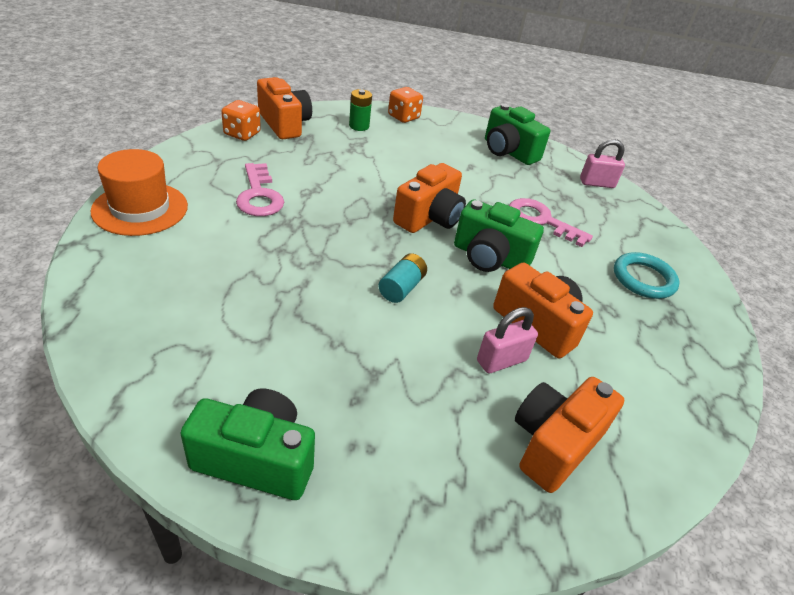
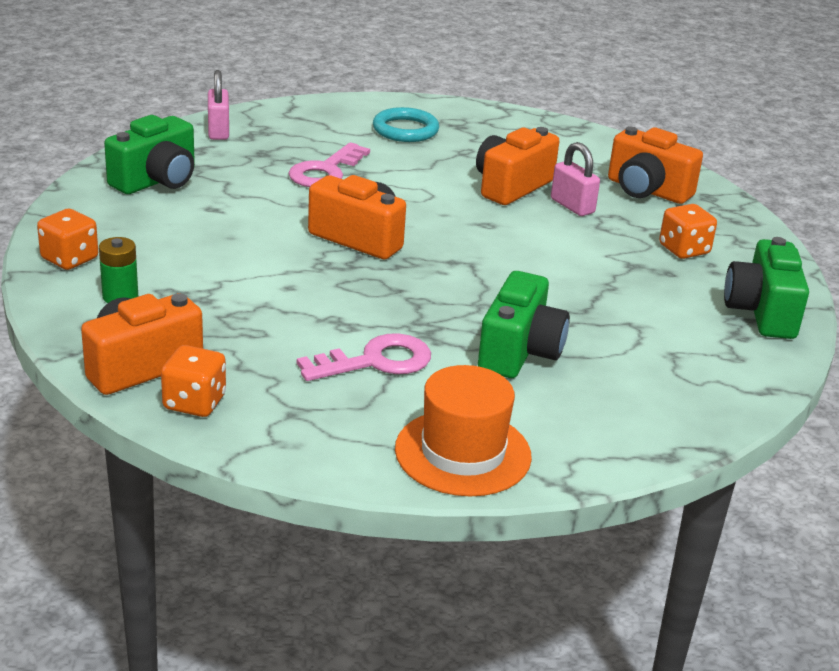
camera: 95 degrees left, 10 degrees down
turquoise battery [379,253,427,303] -> none
green camera [454,199,544,272] -> green camera moved to [478,271,570,378]
none -> orange dice [659,204,717,259]

